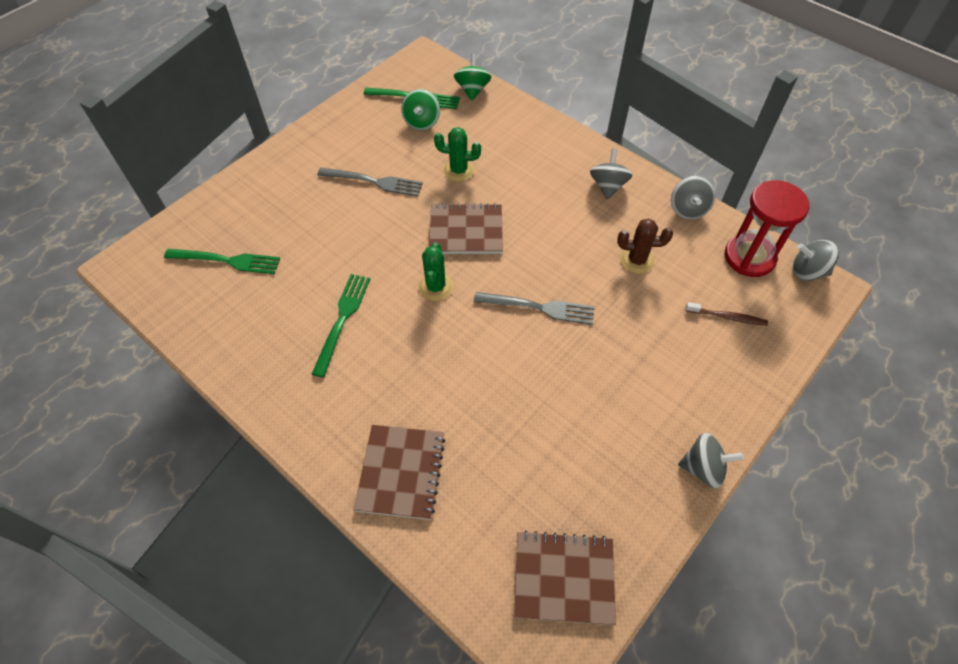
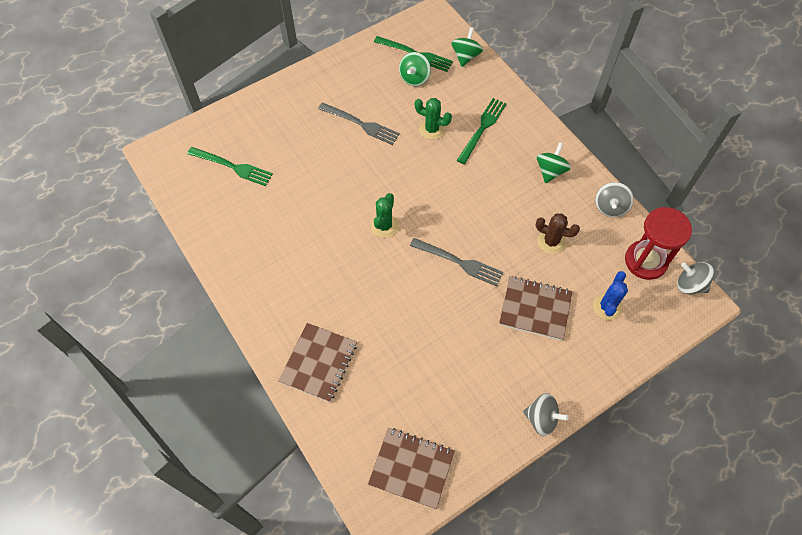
camera: 15 degrees right, 5 degrees up
green fork [312,274,370,378] -> green fork moved to [457,98,506,164]
brown notebook [429,203,503,254] -> brown notebook moved to [499,276,573,341]
grey spinning top [590,149,633,200] -> green spinning top [537,142,571,183]
brown toothbrush [685,302,768,326] -> blue cactus [593,271,628,320]

